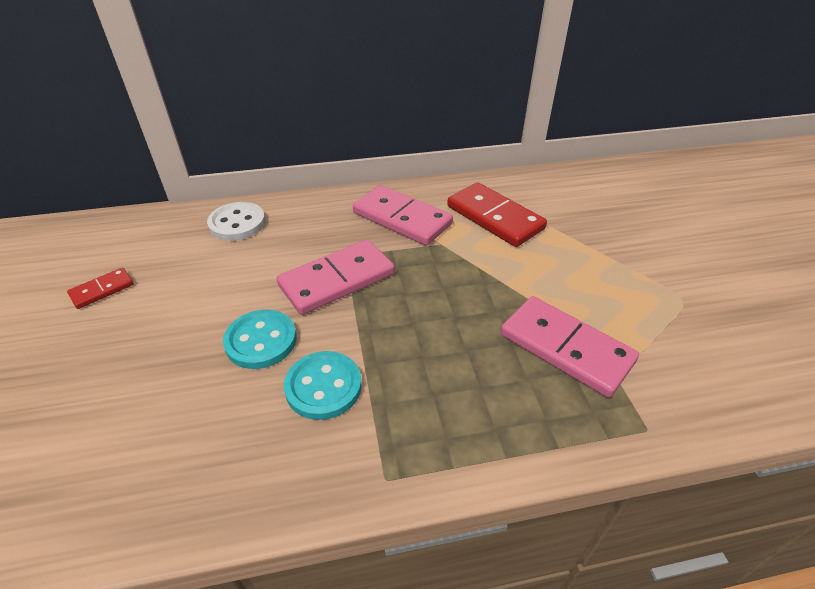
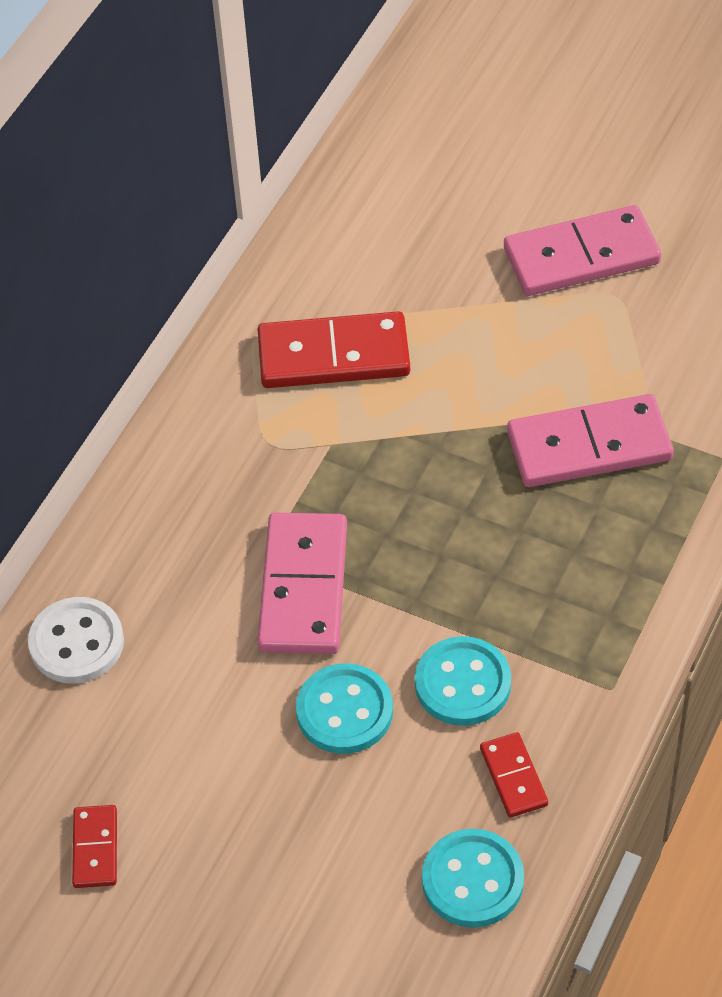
camera: 50 degrees left, 10 degrees up
pink domino [353,185,453,246] -> pink domino moved to [504,205,661,296]
none -> turquoise button [422,829,524,928]
none -> red domino [480,732,548,818]

